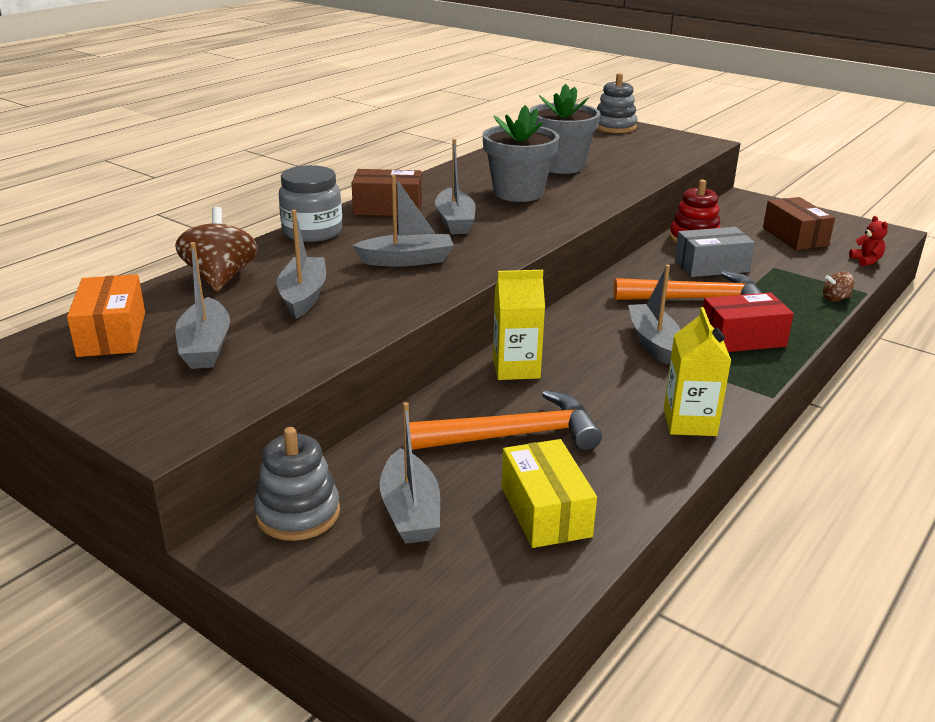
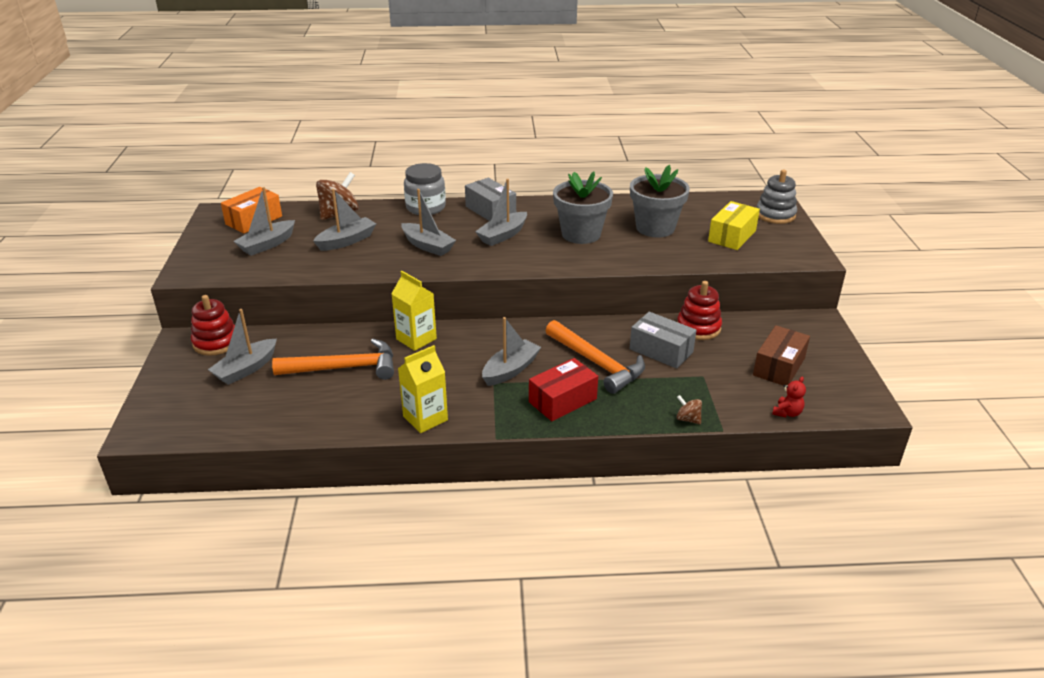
camera: 50 degrees right, 5 degrees up
grey stacking toy [254,427,340,541] -> red stacking toy [191,295,235,356]
brown box [352,169,422,216] -> grey box [465,178,516,221]
orange hammer [409,390,602,450] -> orange hammer turned 45 degrees counterclockwise [272,339,394,380]
yellow box [502,439,597,548] -> yellow box moved to [708,201,760,250]
red box [703,292,794,352] -> red box turned 75 degrees counterclockwise [529,358,598,421]

